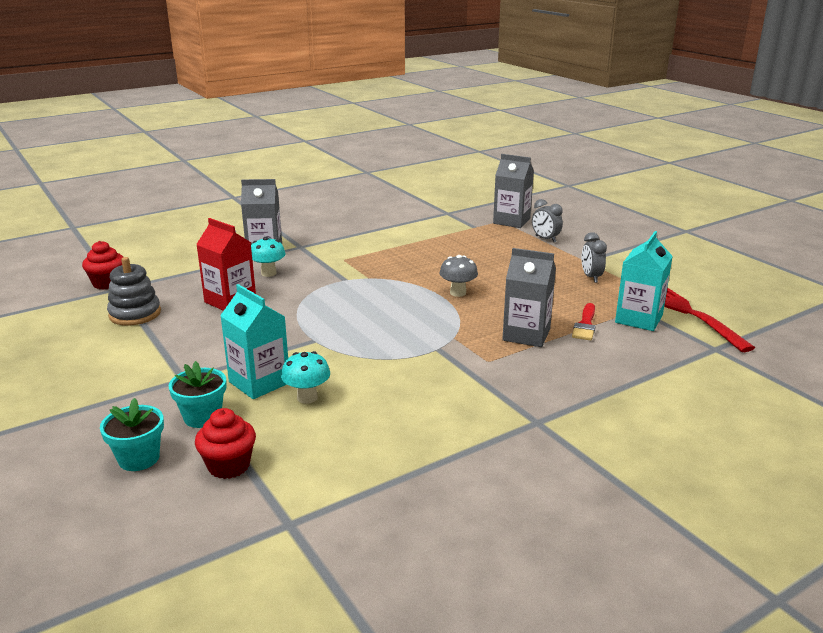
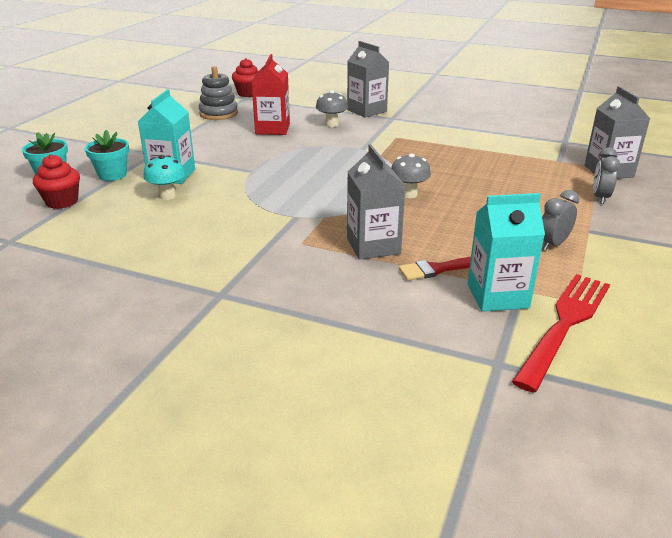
camera: 55 degrees right, 5 degrees up
turquoise mushroom [251,237,286,277] -> grey mushroom [316,90,348,127]

